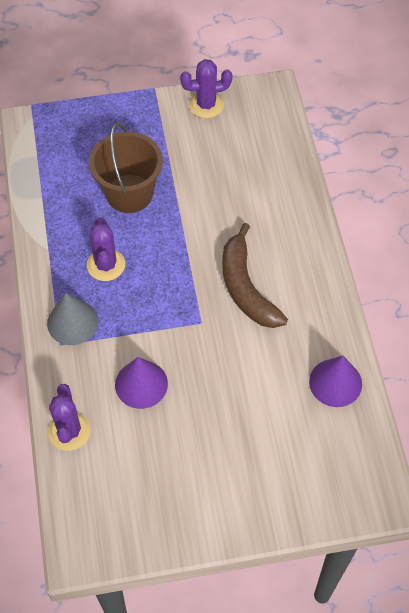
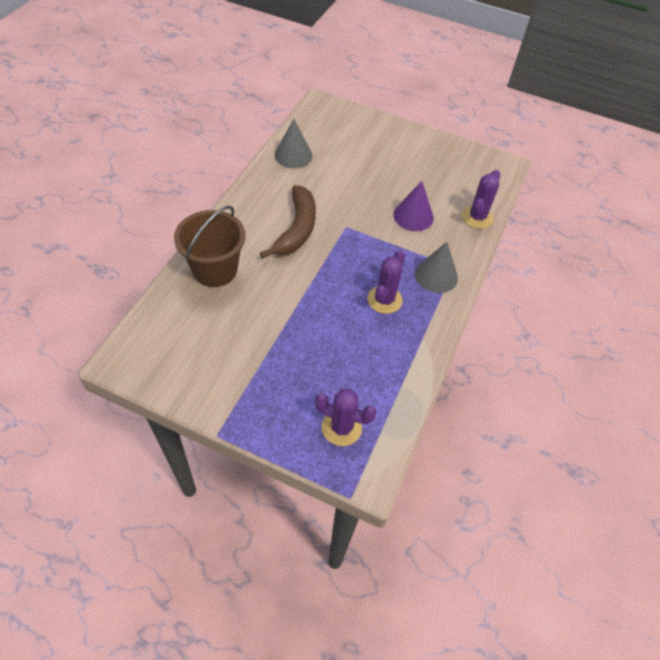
camera: 150 degrees left, 5 degrees down
brown bucket [89,123,163,213] -> brown bucket moved to [174,205,245,287]
purple cactus [180,59,232,118] -> purple cactus moved to [315,389,377,446]
purple cone [309,356,362,407] -> grey cone [275,119,312,168]

